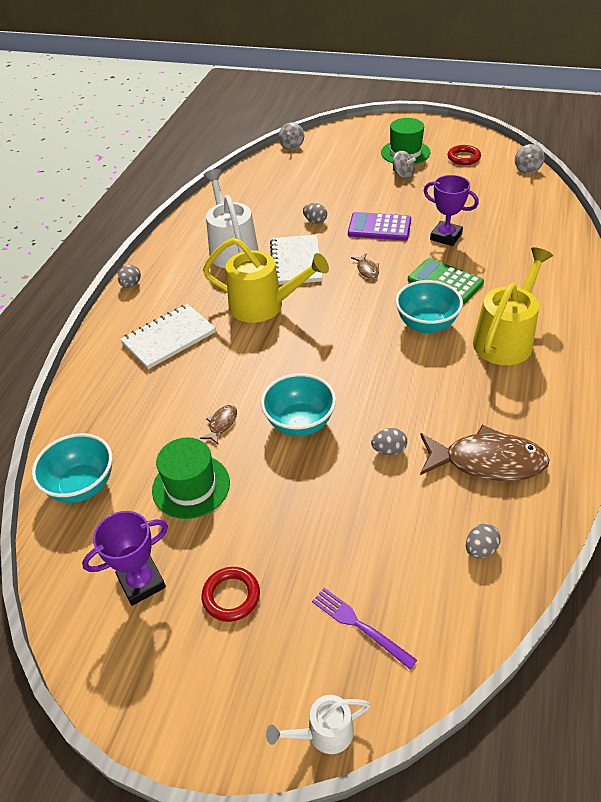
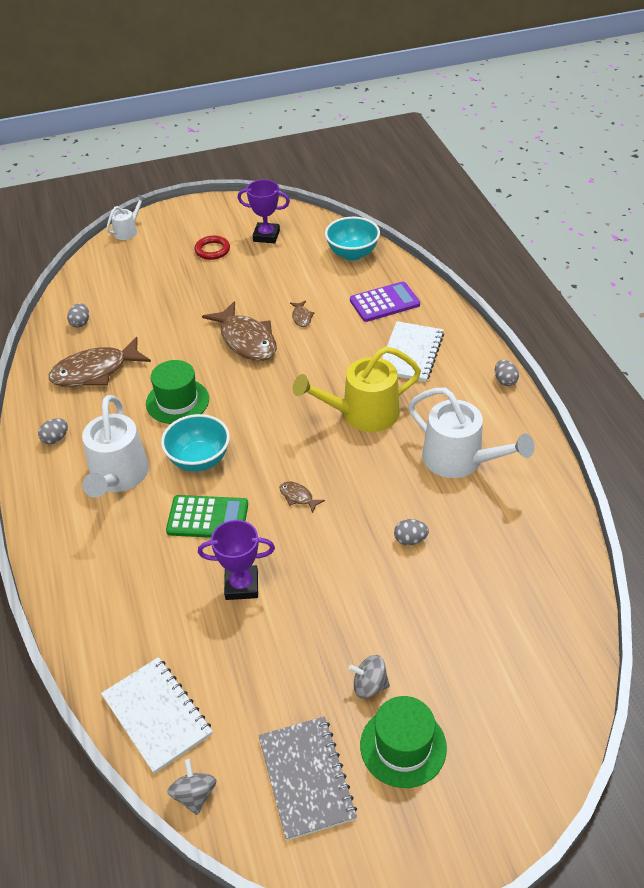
camera: 145 degrees right, 0 degrees up
purple trophy [82,511,168,606] -> purple trophy turned 75 degrees clockwise [238,180,290,243]
green hat [152,437,230,519] -> green hat moved to [146,360,209,424]
turquoise bowl [261,373,336,436] -> brown fish [202,301,277,361]
white notebook [270,235,323,285] -> white notebook moved to [101,657,213,774]
grey spinning top [278,122,304,150] -> none
purple fork [312,588,417,669] -> none
purple calculator [348,212,411,241] -> purple calculator moved to [350,281,420,322]
grey egg [371,428,407,455] -> grey egg moved to [38,418,68,444]
red ring [448,145,481,165] -> grey notebook [258,716,357,841]
yellow watering can [473,247,553,365] -> white watering can [82,395,149,498]

